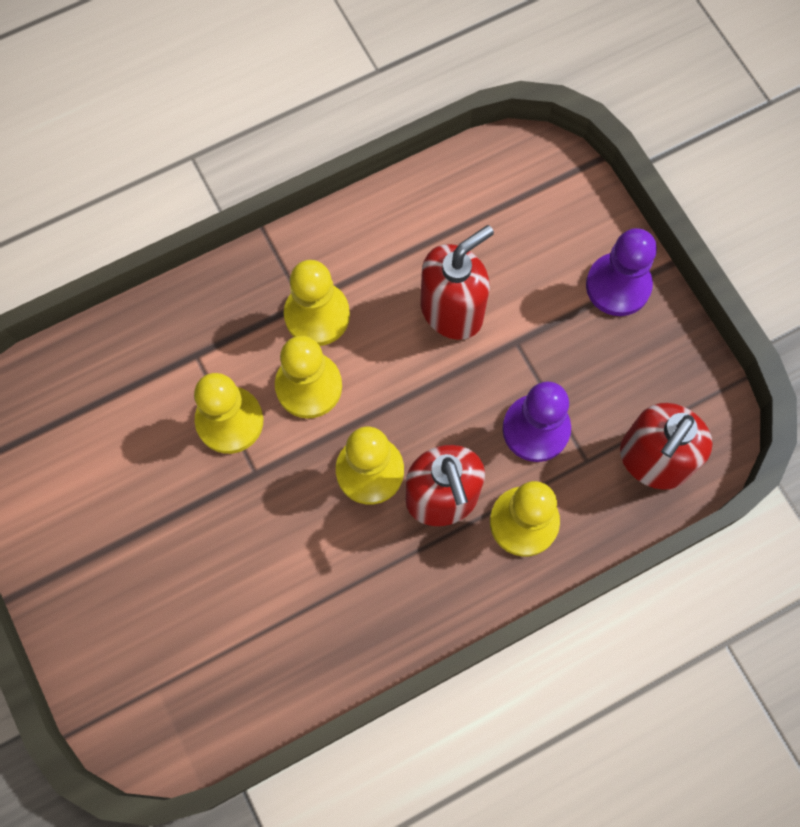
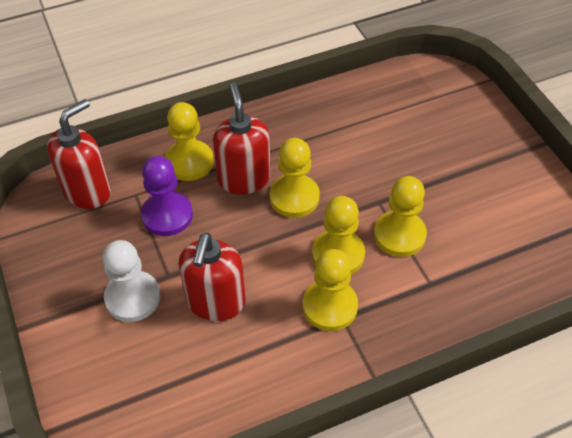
camera: 175 degrees left, 20 degrees down
red soap dispenser [420,225,494,340] -> red soap dispenser turned 45 degrees counterclockwise [178,232,246,321]
purple pawn [586,228,657,316] -> none
none -> white pawn [102,240,160,322]

